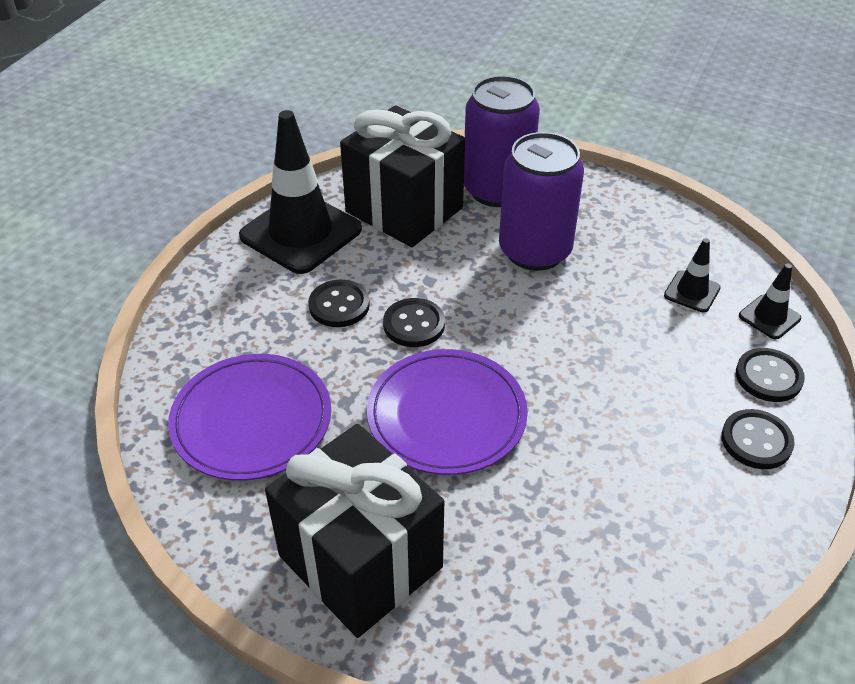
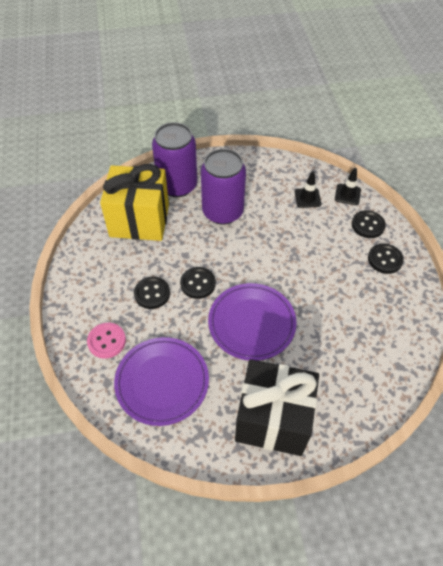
camera: 35 degrees left, 10 degrees up
black traffic cone [239,110,362,274] -> none
black gift [340,105,465,247] -> yellow gift [100,164,169,241]
none -> pink button [87,323,126,359]

